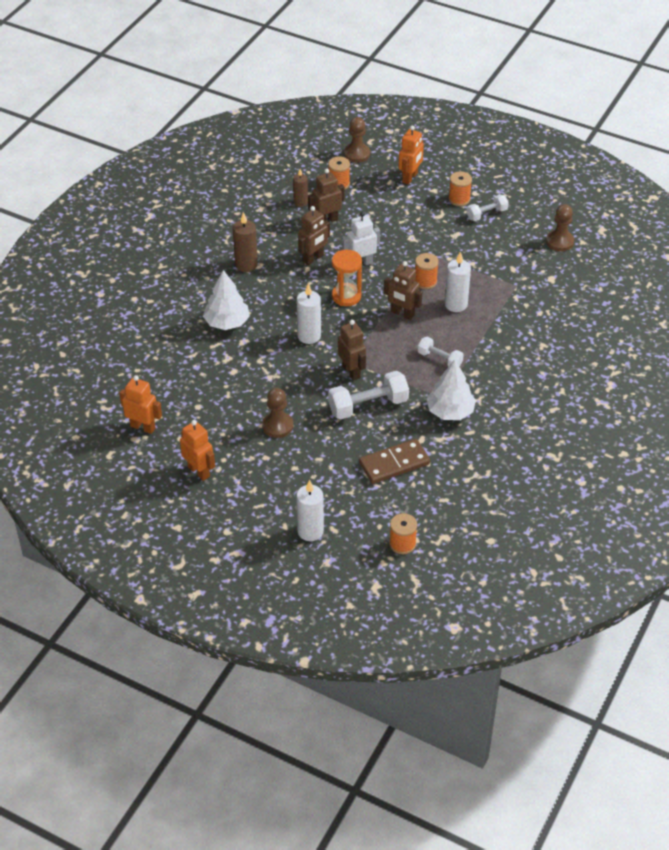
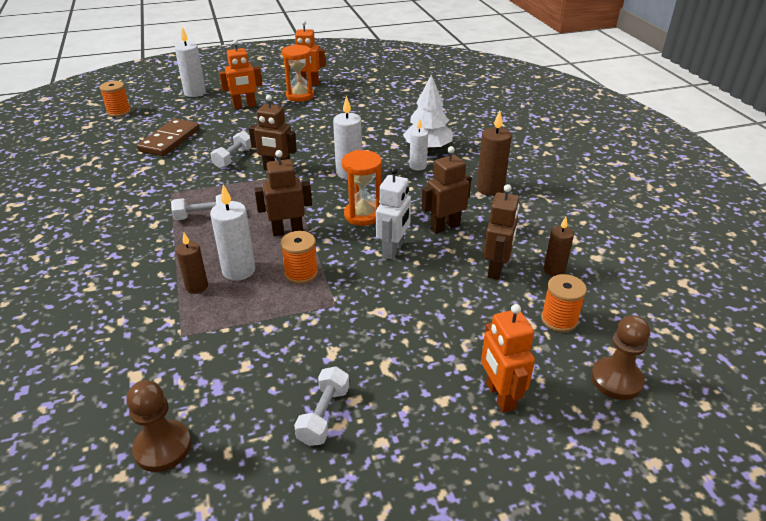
camera: 135 degrees right, 10 degrees down
orange robot [119,375,162,434] -> orange robot moved to [219,39,262,109]
brown pawn [262,388,293,438] -> none
brown robot [298,206,330,265] -> brown robot turned 60 degrees clockwise [421,146,471,234]
white dumbbell [328,371,409,420] -> white dumbbell [210,131,251,168], size x0.60
white tree [426,359,476,420] -> none
orange spool [449,171,472,206] -> none
none -> brown candle [176,233,208,294]
none -> orange hourglass [282,44,314,102]
none -> white candle [409,119,428,170]

